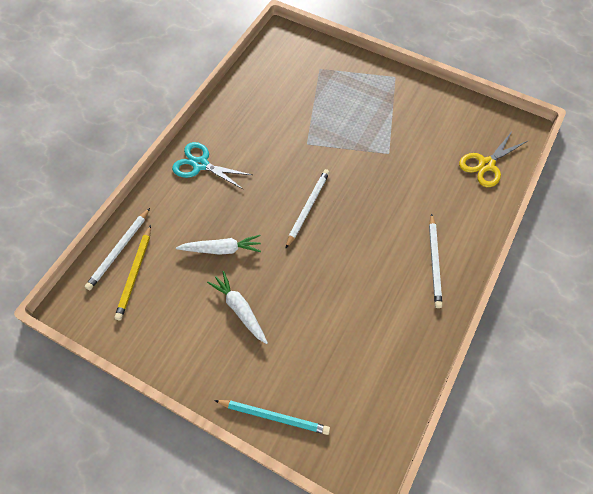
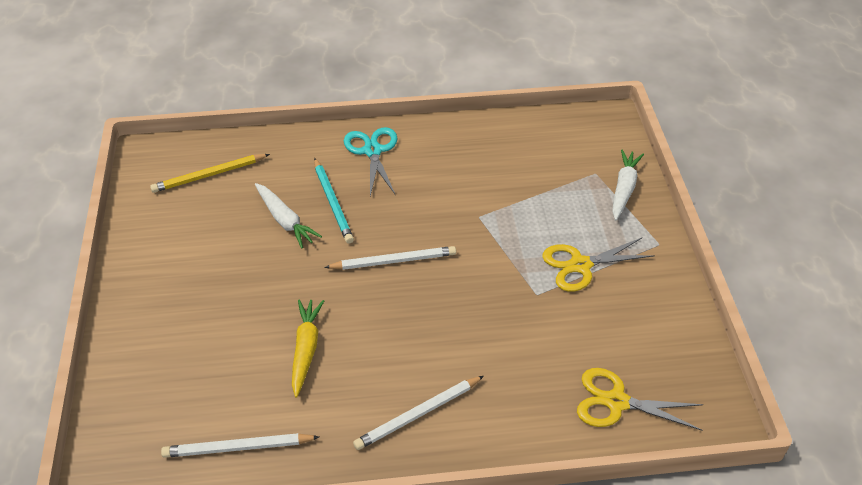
camera: 55 degrees right, 15 degrees down
white pencil [85,208,150,290] -> white pencil moved to [161,433,319,458]
white carrot [207,271,268,344] -> white carrot moved to [612,149,644,221]
turquoise pencil [214,400,330,435] -> turquoise pencil moved to [314,158,354,244]
none -> yellow carrot [292,299,324,398]
none -> yellow scissors [542,238,655,292]

